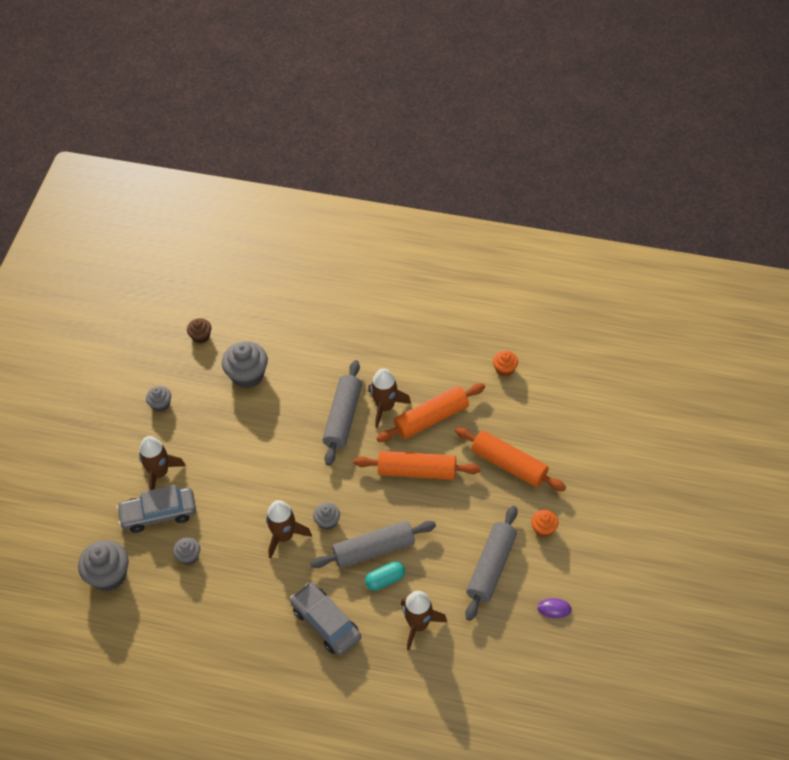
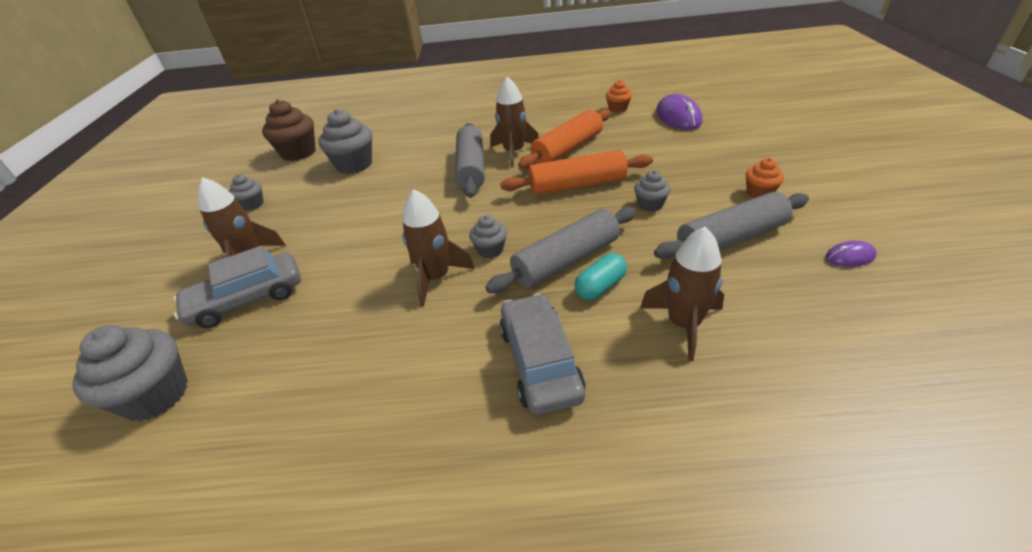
camera: 15 degrees left, 15 degrees down
grey cupcake [173,537,200,565] -> grey cupcake moved to [634,171,671,212]
brown cupcake [187,318,211,344] -> brown cupcake [262,100,316,161], size x1.82
grey car [290,583,361,656] -> grey car turned 45 degrees clockwise [499,293,585,415]
orange rolling pin [455,427,566,491] -> none
grey rolling pin [466,506,517,621] -> grey rolling pin turned 60 degrees clockwise [654,192,809,259]
none -> purple mouse [656,94,703,130]

